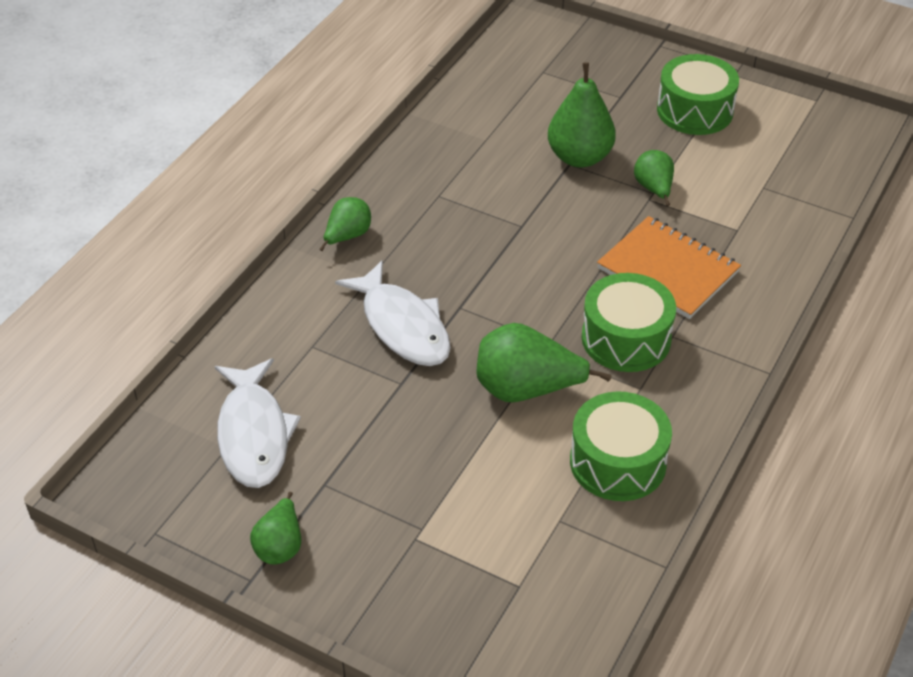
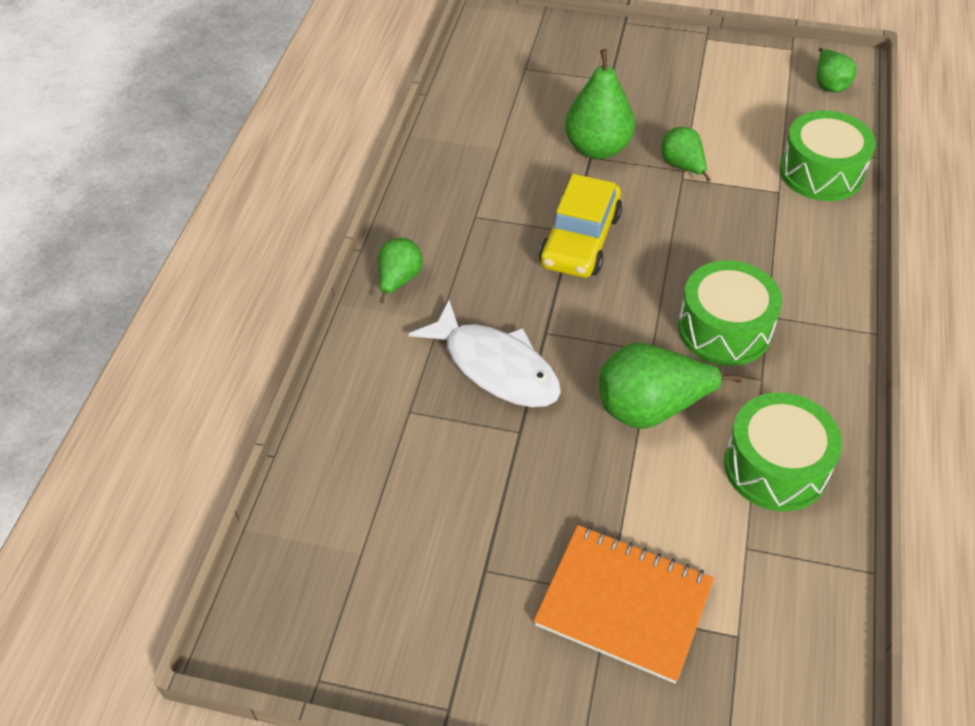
camera: 15 degrees left, 5 degrees up
white fish [215,358,301,488] -> none
green pear [250,492,301,565] -> green pear moved to [816,48,856,92]
orange notebook [597,216,741,319] -> orange notebook moved to [534,525,714,684]
green drum [657,54,739,135] -> green drum moved to [780,110,876,201]
none -> yellow car [539,174,622,278]

